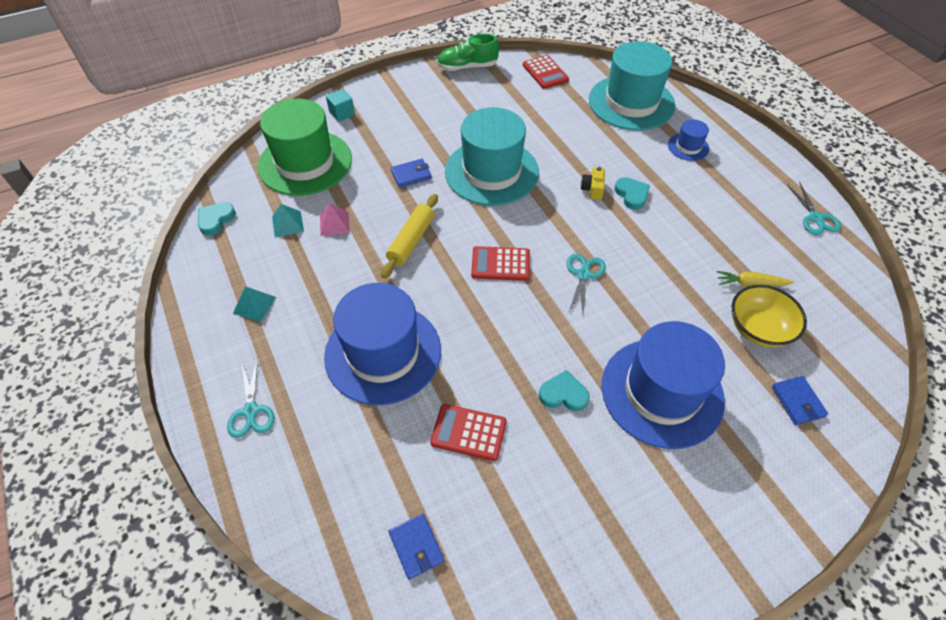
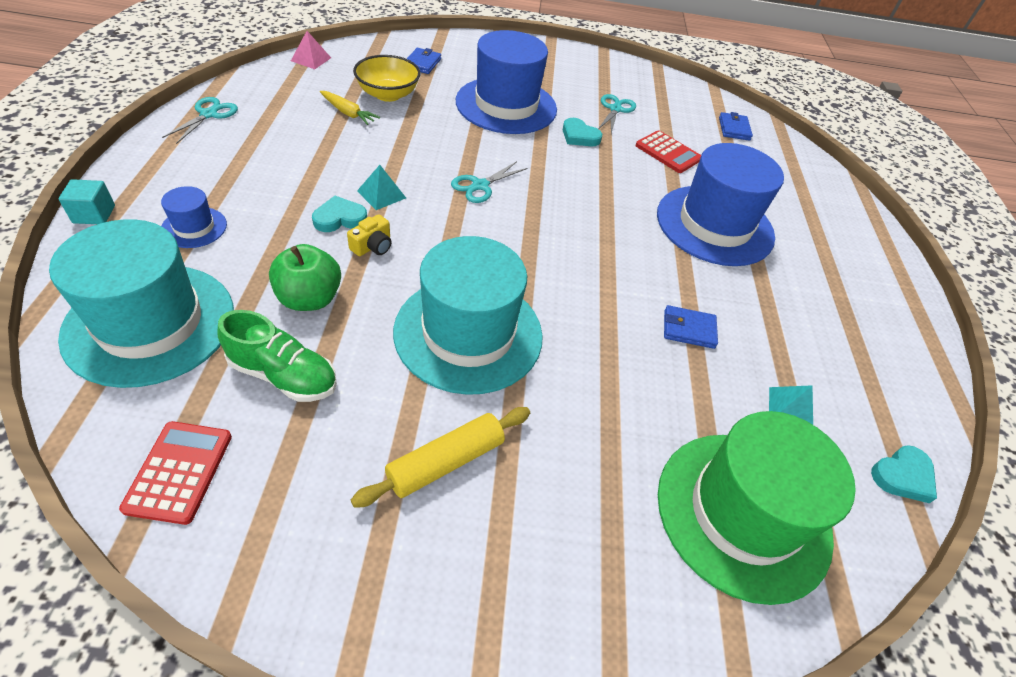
camera: 155 degrees left, 5 degrees down
turquoise scissors [227,357,274,438] -> turquoise scissors moved to [598,94,636,134]
turquoise pyramid [233,286,276,322] -> turquoise pyramid moved to [357,165,406,210]
pink pyramid [320,203,350,236] -> pink pyramid moved to [291,31,331,69]
turquoise cube [326,89,355,122] -> turquoise cube moved to [59,179,115,224]
yellow rolling pin [381,194,438,278] -> yellow rolling pin moved to [351,407,530,508]
blue wallet [391,159,432,188] -> blue wallet moved to [664,305,718,349]
green shoe [437,34,499,71] -> green shoe moved to [217,310,337,402]
red calculator [471,246,530,281] -> none
turquoise heart [614,177,650,210] -> turquoise heart turned 60 degrees clockwise [312,196,367,232]
none -> green apple [269,244,341,311]

